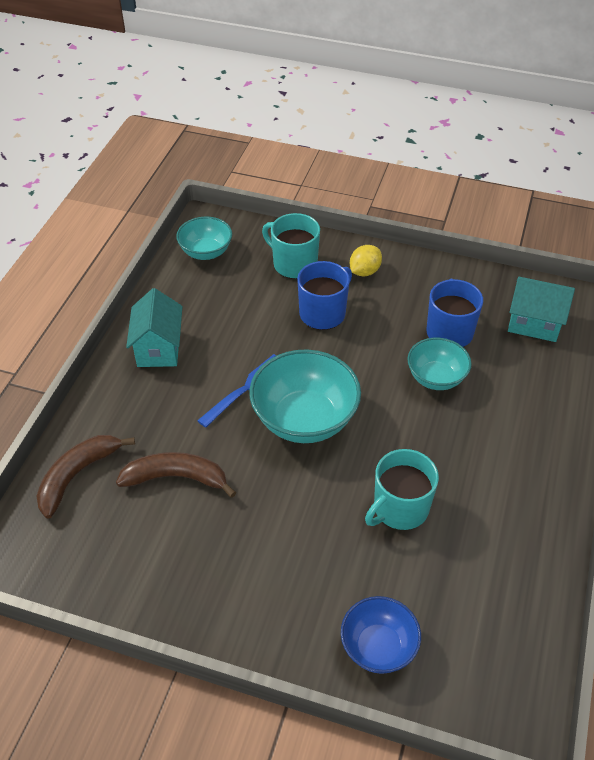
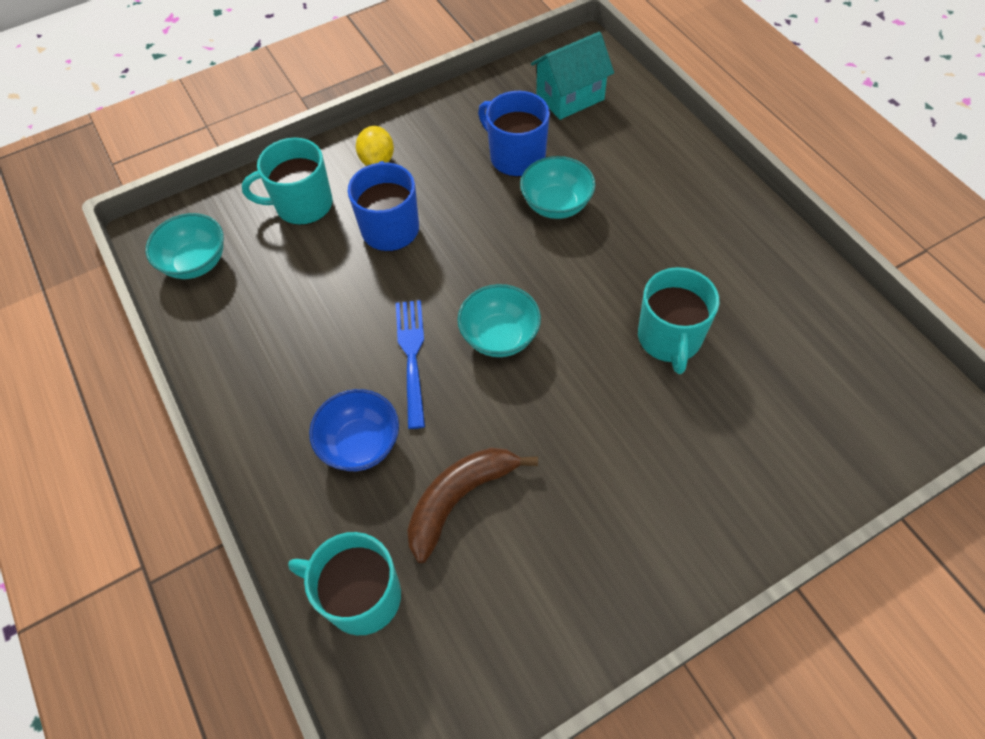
camera: 45 degrees left, 10 degrees up
brown banana [37,435,135,519] -> turquoise mug [288,532,401,635]
turquoise house [126,288,183,367] -> none
turquoise bowl [249,349,361,443] -> turquoise bowl [457,284,541,357], size x0.60
blue bowl [341,596,421,674] -> blue bowl moved to [309,389,399,471]

